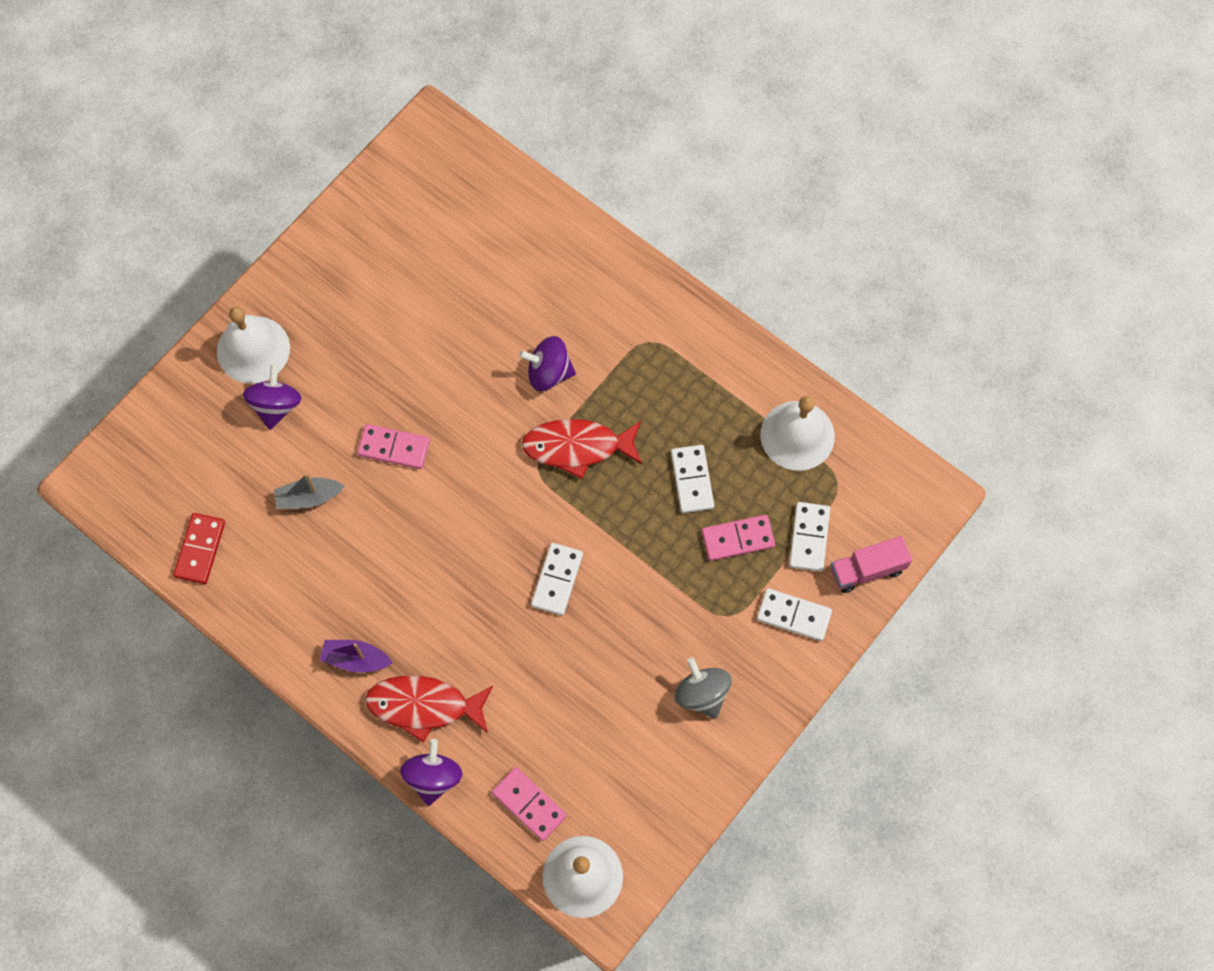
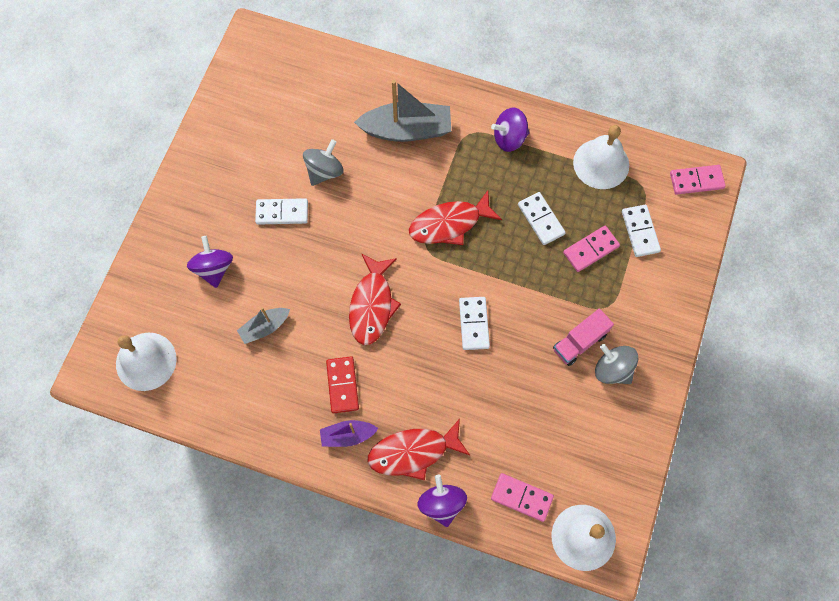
camera: 20 degrees left, 0 degrees up
red domino [173,513,225,584] -> red domino moved to [326,356,359,413]
white bell [217,307,290,384] -> white bell moved to [116,333,177,391]
pink domino [357,424,430,469] -> pink domino moved to [670,165,726,195]
purple spinning top [519,336,576,391] -> purple spinning top moved to [491,108,530,152]
white domino [757,588,832,641] -> white domino moved to [255,198,308,225]
pink truck [831,536,912,593] -> pink truck moved to [553,308,614,366]
none -> grey spinning top [303,139,343,186]
none -> red fish [349,254,401,345]
none -> grey boat [354,80,451,142]

